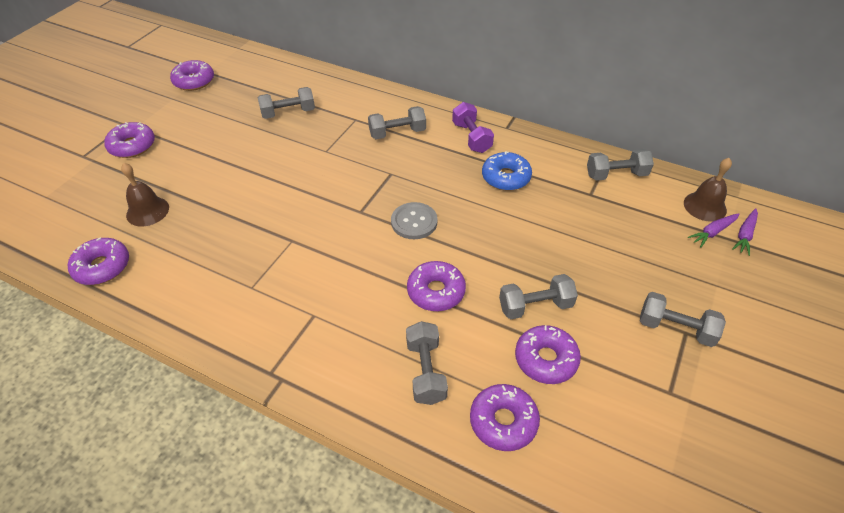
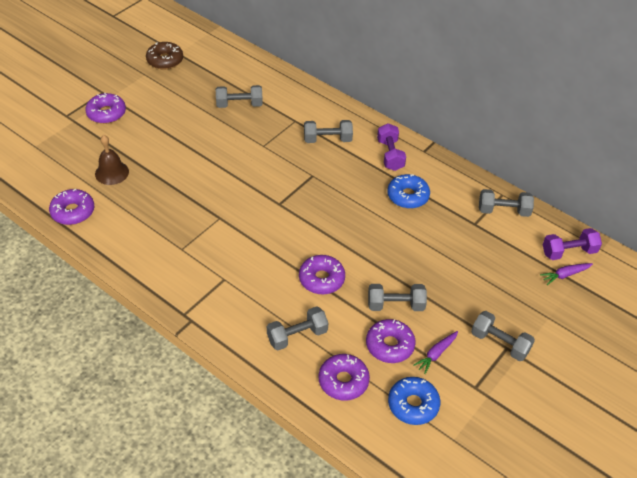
camera: 10 degrees right, 0 degrees up
purple donut [170,60,214,91] -> brown donut [146,42,183,70]
grey button [391,202,437,239] -> none
grey dumbbell [406,321,448,405] -> grey dumbbell turned 60 degrees clockwise [267,306,328,350]
brown bell [684,158,732,222] -> purple dumbbell [542,228,602,260]
purple carrot [732,208,758,256] -> purple carrot moved to [413,331,458,374]
none -> blue donut [388,377,440,425]

